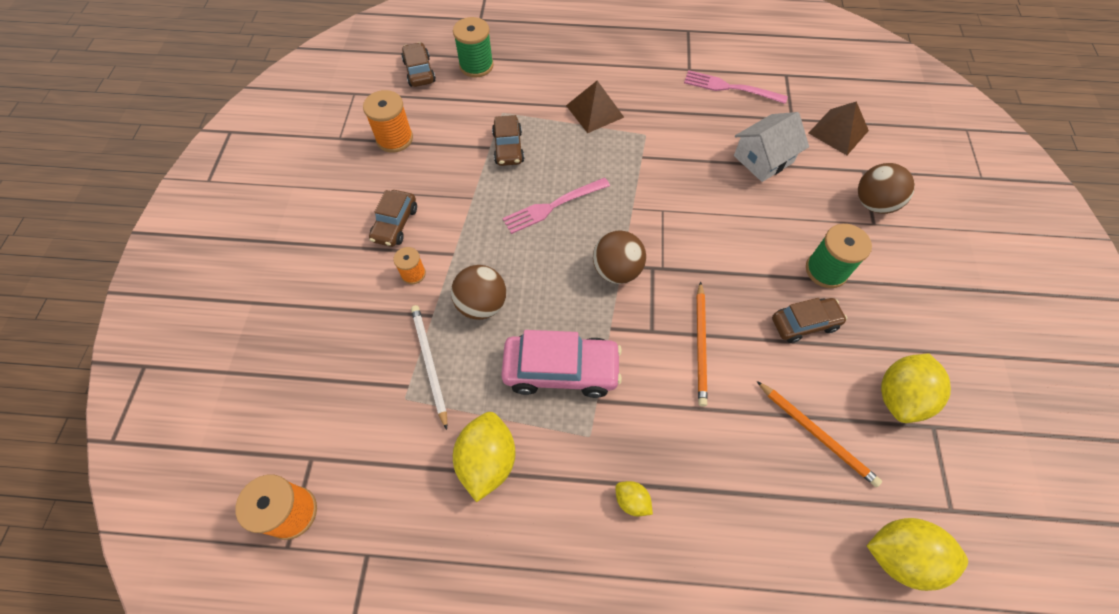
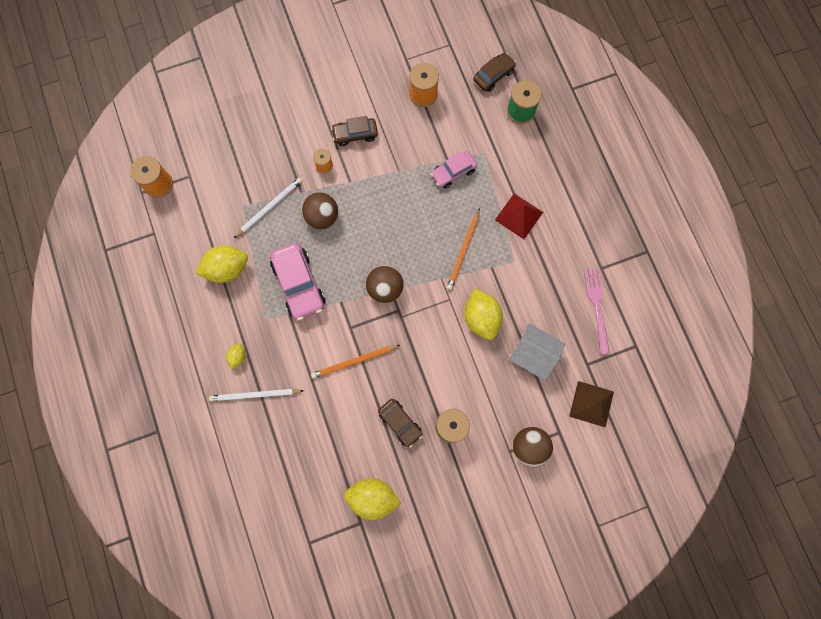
camera: 65 degrees right, 15 degrees up
brown car [492,115,524,166] -> pink car [431,151,477,188]
pink fork [502,177,610,234] -> none
brown pyramid [566,81,624,133] -> red pyramid [495,193,543,239]
orange pencil [757,381,882,487] -> orange pencil moved to [447,208,480,290]
yellow lemon [867,518,968,591] -> yellow lemon moved to [464,289,503,340]
none -> white pencil [209,389,304,402]

